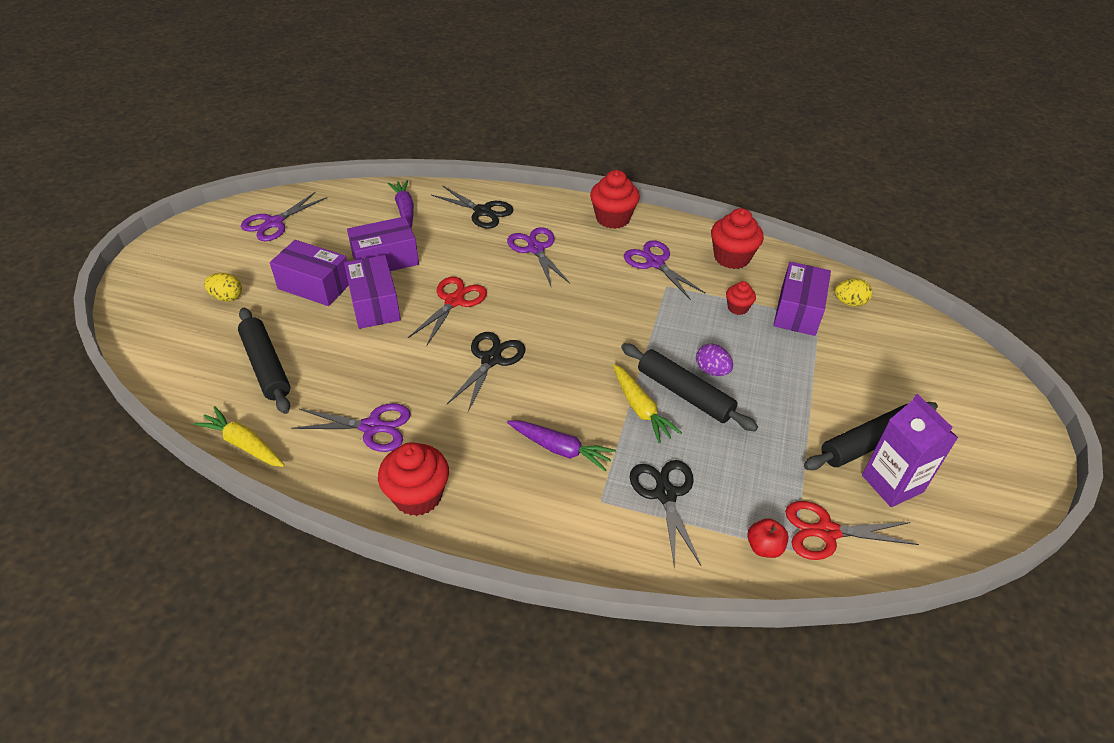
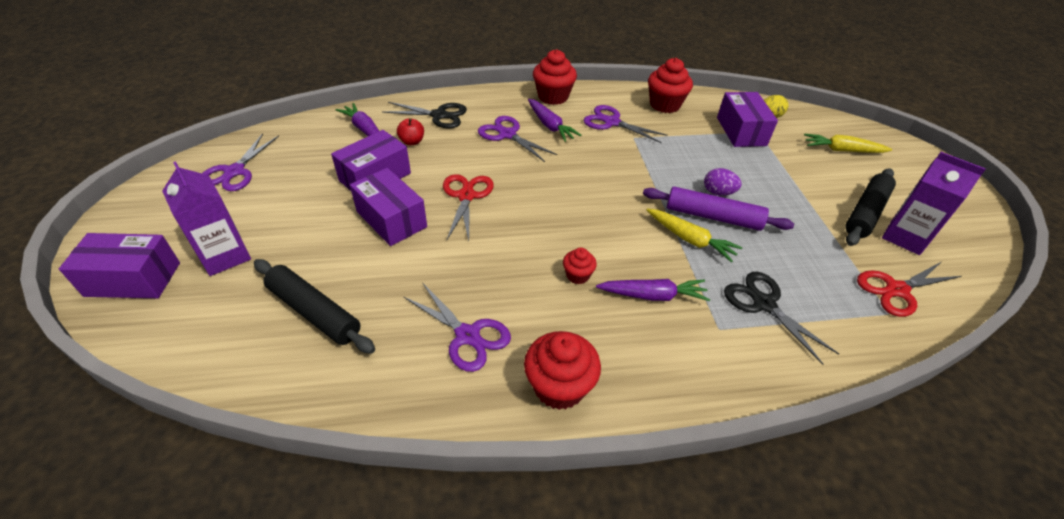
camera: 25 degrees left, 0 degrees up
yellow carrot [193,406,285,467] -> yellow carrot moved to [804,134,892,153]
yellow egg [204,273,242,302] -> purple carton [162,161,251,276]
purple box [270,240,349,306] -> purple box moved to [59,233,180,298]
purple scissors [291,403,411,452] -> purple scissors turned 60 degrees clockwise [404,282,511,372]
black scissors [447,332,526,412] -> none
black rolling pin [621,343,758,431] -> purple rolling pin [643,187,794,231]
red cupcake [726,281,756,315] -> red cupcake moved to [563,248,597,284]
red apple [747,518,789,558] -> red apple moved to [397,118,424,145]
none -> purple carrot [528,99,582,142]

